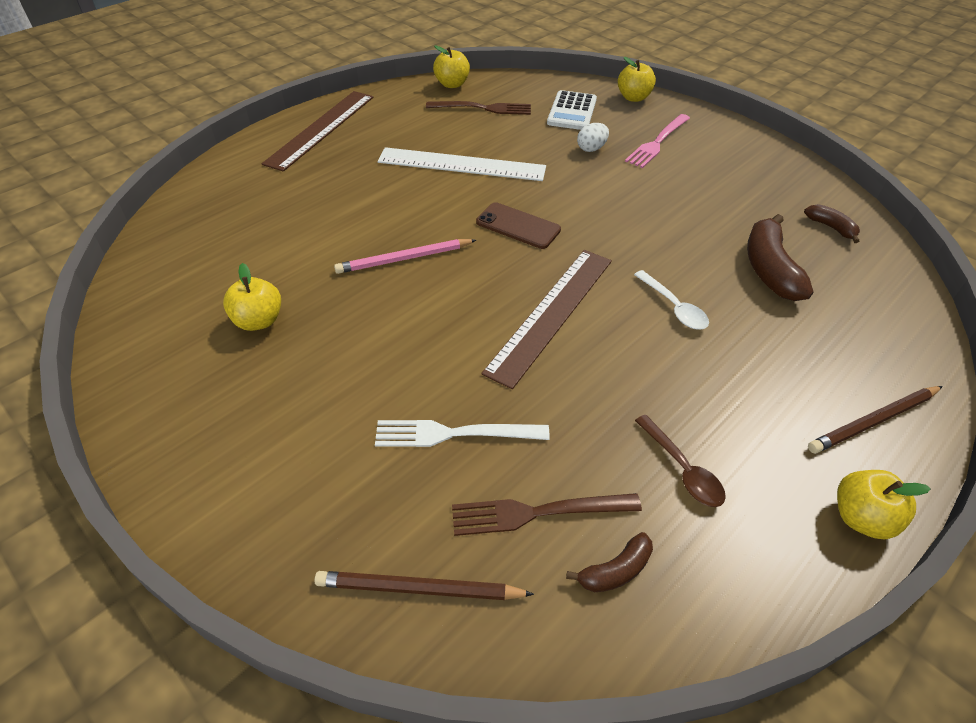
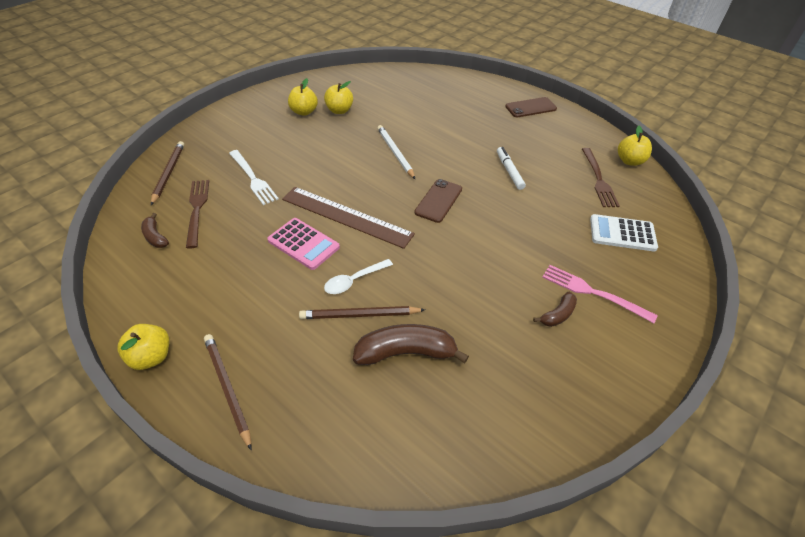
camera: 85 degrees right, 0 degrees up
brown ruler [262,91,373,171] -> brown phone [505,97,557,117]
pink pencil [334,239,476,274] -> white pencil [377,125,415,179]
white fork [375,420,550,447] -> white fork turned 150 degrees clockwise [229,150,279,205]
white ruler [378,147,546,181] -> white marker [497,147,526,190]
white egg [577,123,609,152] -> none
yellow apple [618,57,656,102] -> yellow apple moved to [288,78,318,116]
brown spoon [635,415,726,507] -> none
brown banana [804,204,860,243] -> brown banana moved to [533,292,577,327]
none -> pink calculator [267,218,340,270]
none -> brown pencil [299,306,425,319]

